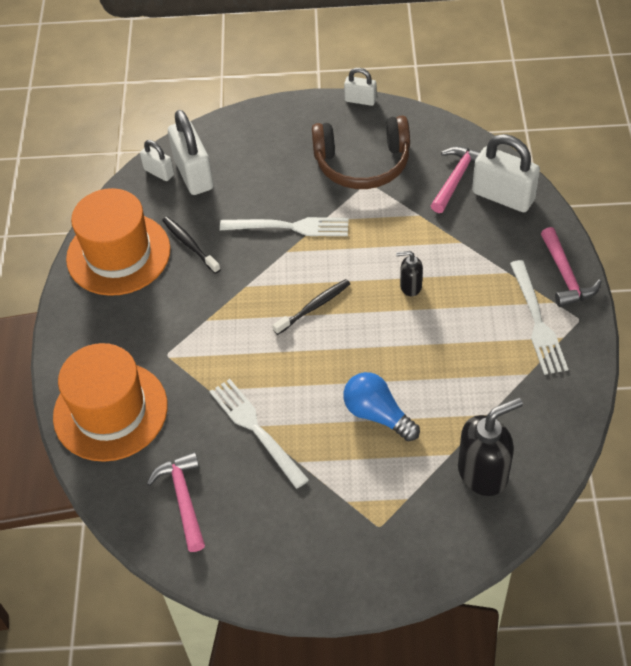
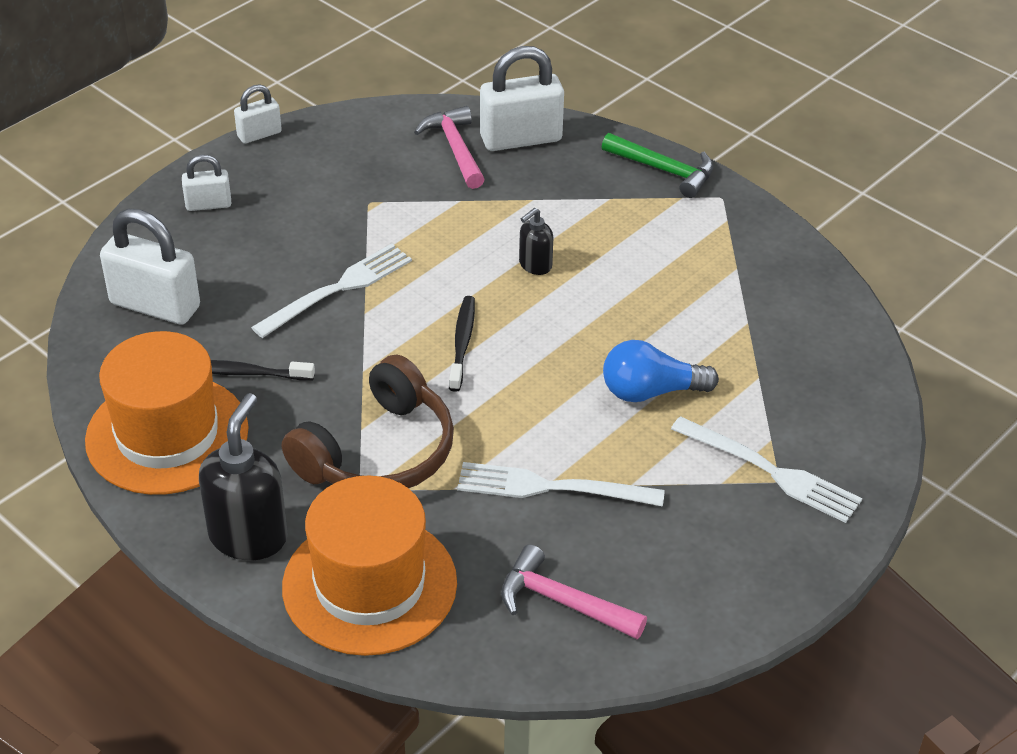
camera: 50 degrees left, 10 degrees down
white padlock [140,140,174,181] -> white padlock moved to [182,155,231,211]
brown headphones [312,116,410,189] -> brown headphones moved to [282,355,454,488]
black soap dispenser [458,398,523,496] -> black soap dispenser moved to [199,393,288,560]
white fork [510,260,568,375] -> white fork moved to [671,416,862,523]
pink hammer [541,227,602,307] -> green hammer [602,133,714,198]

